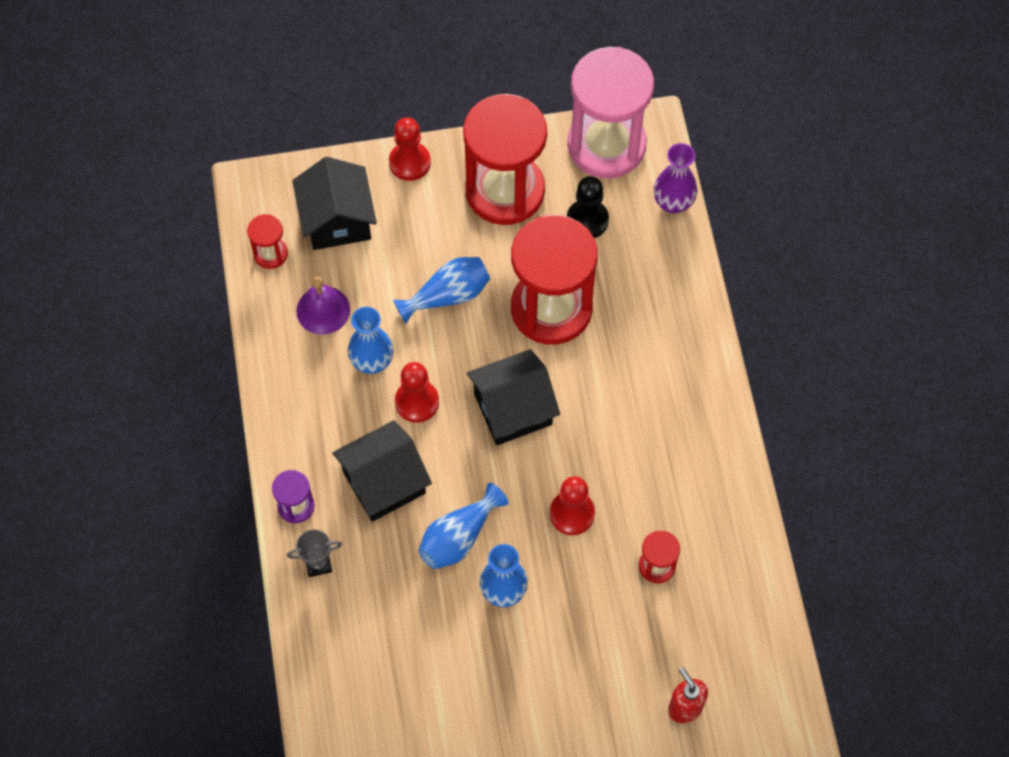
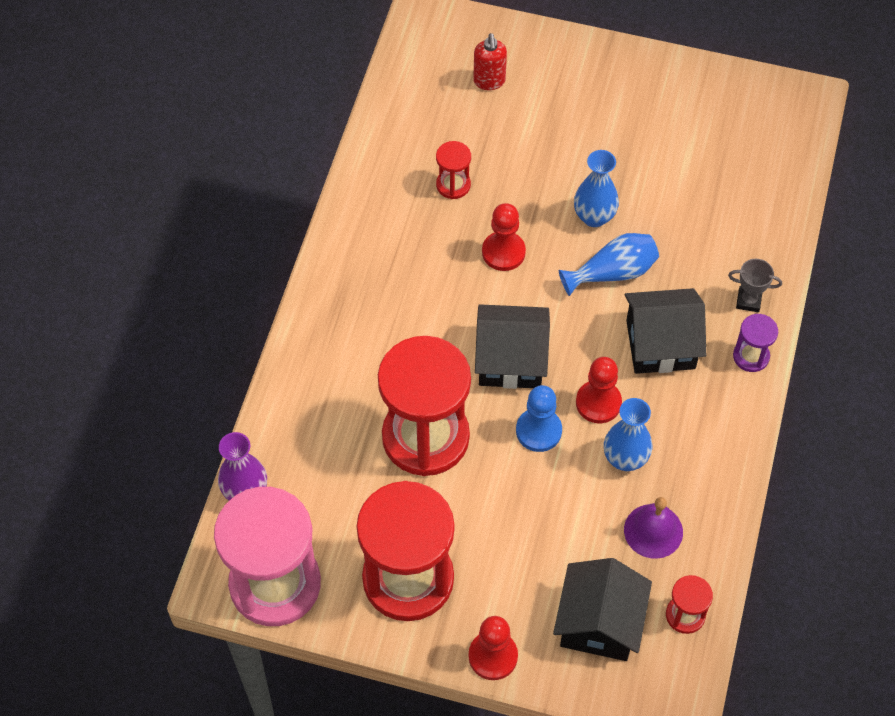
camera: 155 degrees left, 5 degrees down
blue vase [393,257,490,324] -> none
black pawn [567,176,609,238] -> none
none -> blue pawn [516,385,562,452]

